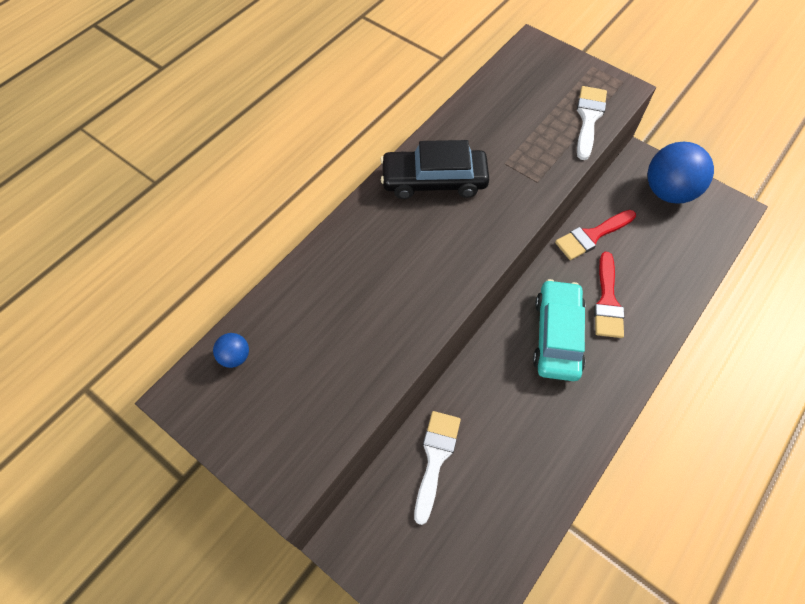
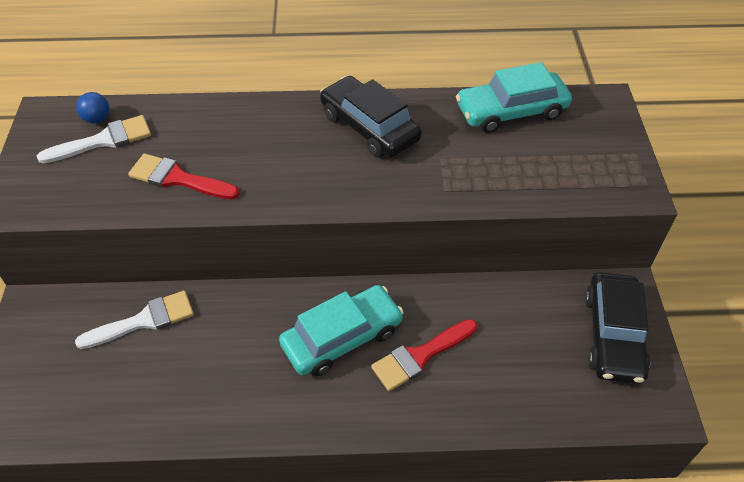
camera: 50 degrees right, 10 degrees down
red brush [555,210,636,260] -> red brush moved to [128,154,239,199]
white brush [577,86,607,160] -> white brush moved to [37,115,151,164]
blue ball [648,142,714,204] -> black car [585,272,650,384]
none -> turquoise car [456,62,572,133]

